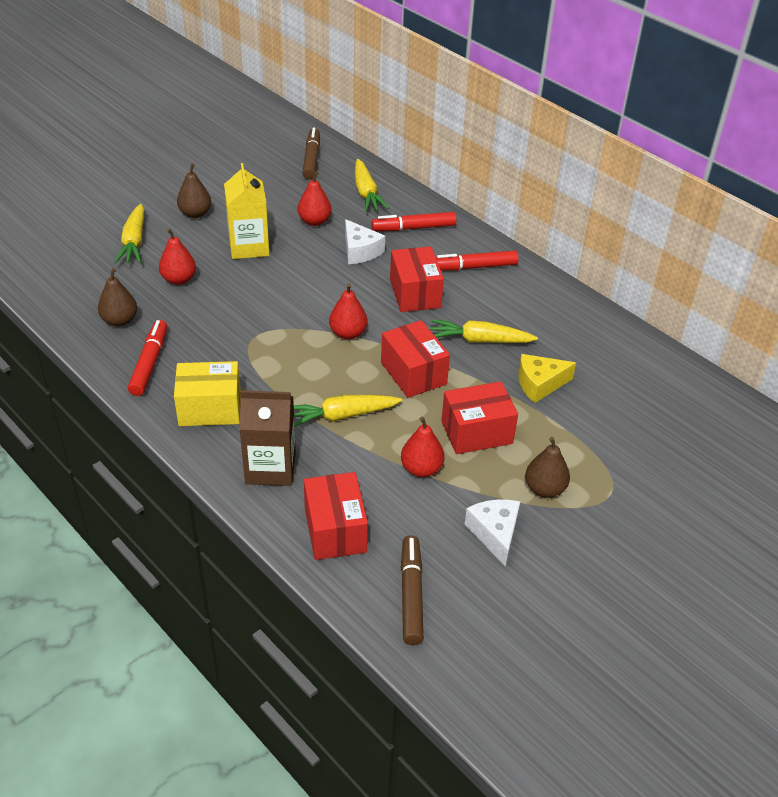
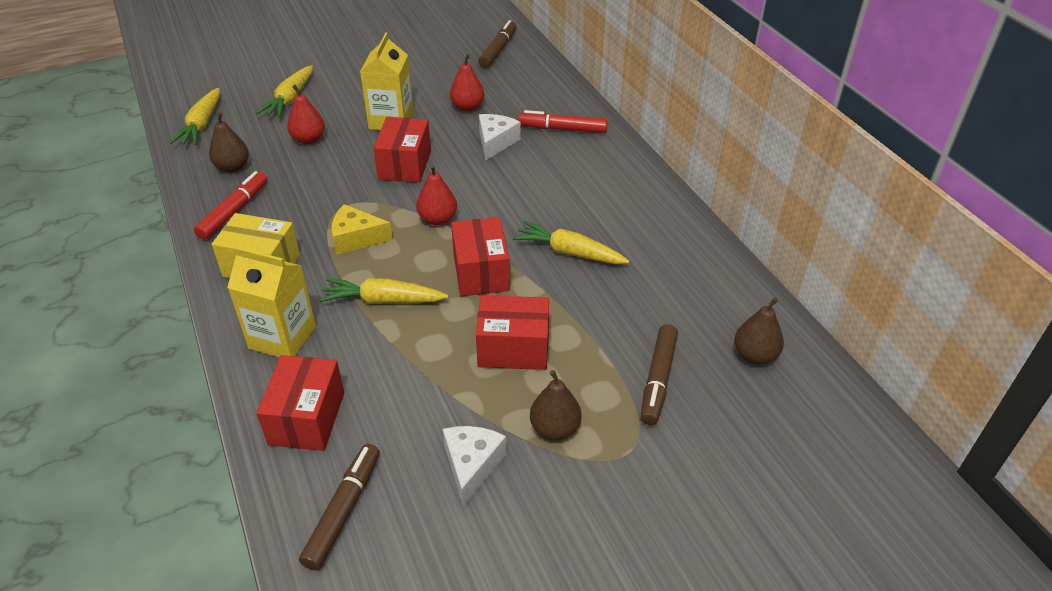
camera: 20 degrees right, 0 degrees up
brown pear [177,163,211,218] -> brown pear moved to [734,297,784,364]
brown carton [239,390,296,486] -> yellow carton [227,247,316,358]
white cheese [345,219,385,264] -> white cheese turned 150 degrees counterclockwise [479,114,521,161]
yellow carrot [355,159,389,212] -> yellow carrot moved to [170,88,220,145]
red box [390,246,444,312] -> red box moved to [373,117,431,183]
red pear [401,417,445,477] -> none
red marker [436,250,519,270] -> none
yellow cheese [518,354,576,403] -> yellow cheese moved to [331,204,393,255]
none -> brown marker [641,324,678,425]

